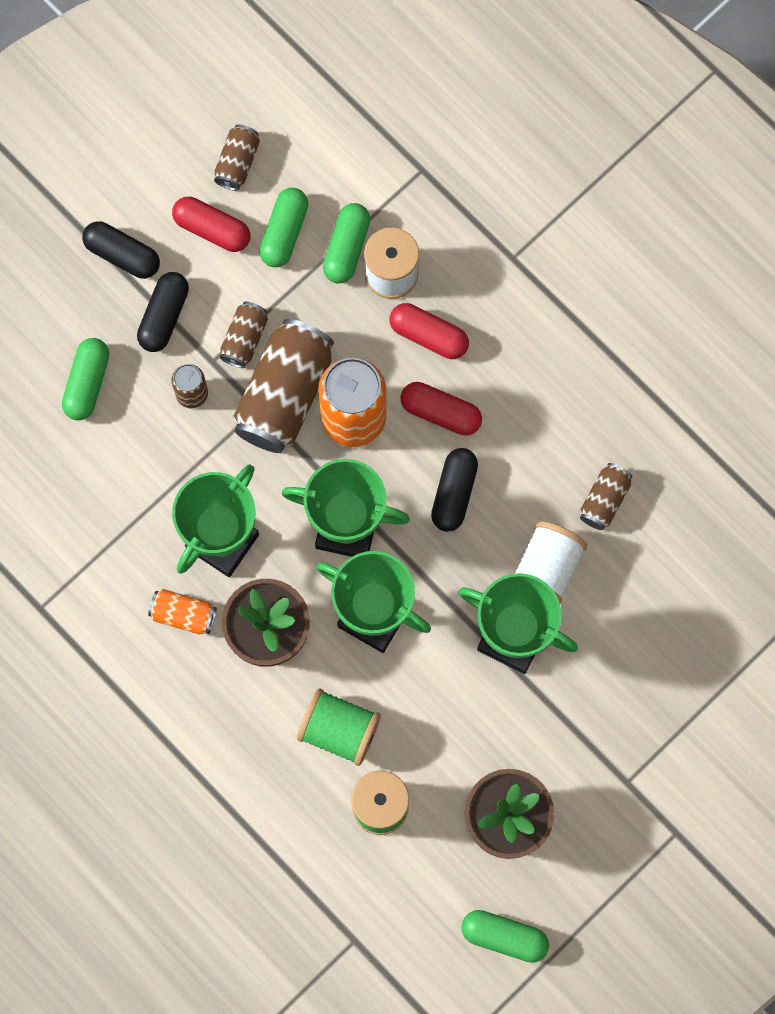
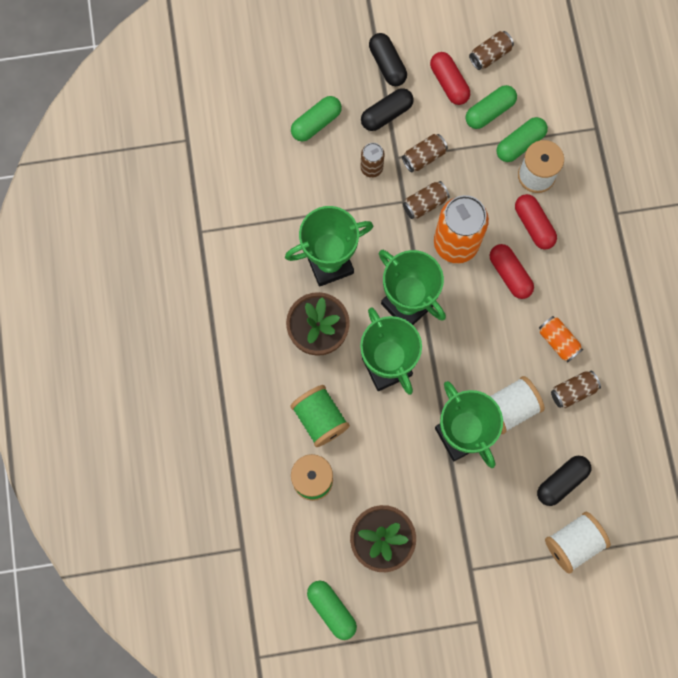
camera: 35 degrees right, 0 degrees up
orange can [148,589,217,634] -> orange can moved to [539,316,583,363]
brown can [233,319,334,453] -> brown can [403,181,450,219], size x0.50
black capsule [431,448,478,532] -> black capsule moved to [537,456,591,506]
none -> white spool [545,512,611,574]

